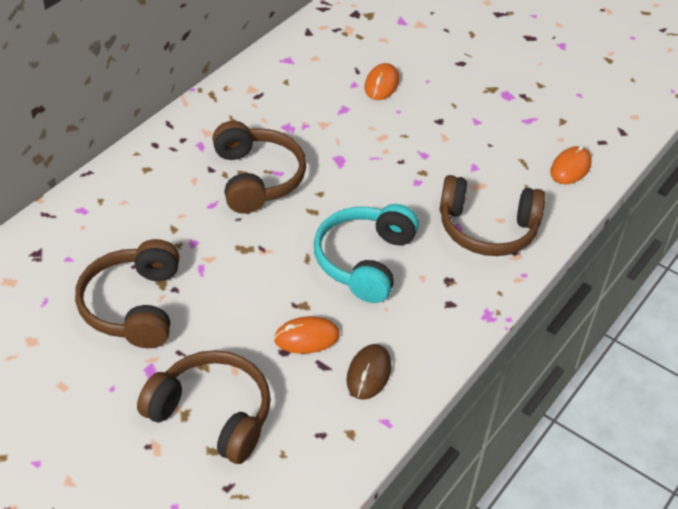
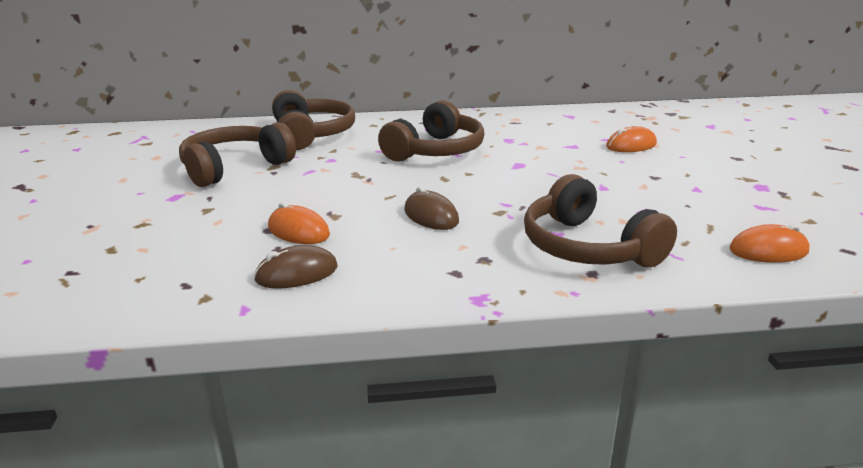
camera: 50 degrees right, 20 degrees down
brown headphones [137,350,271,464] -> brown headphones moved to [272,90,355,150]
turquoise headphones [314,204,419,303] -> brown mouse [404,187,459,230]

